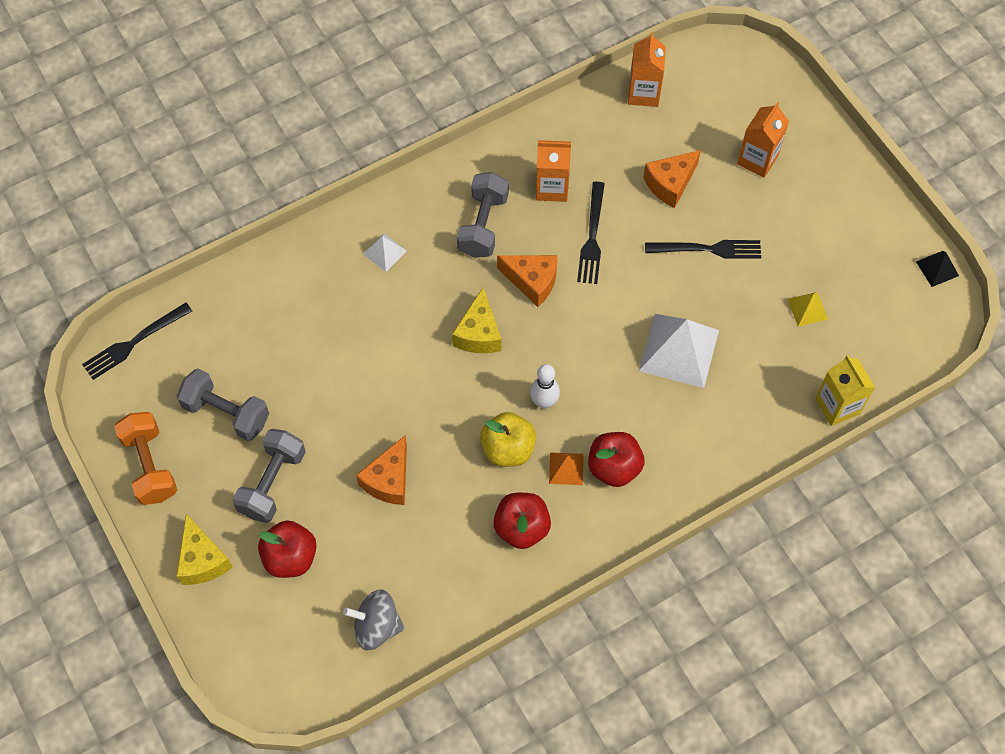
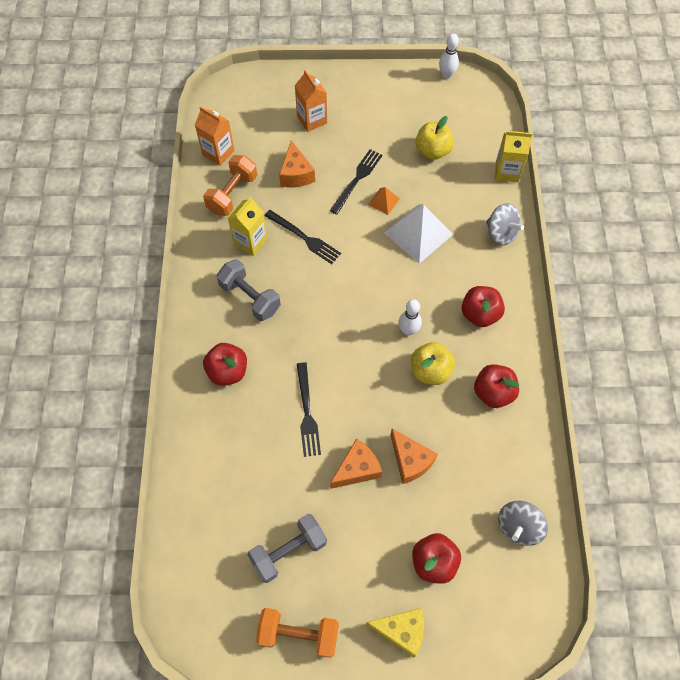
camera: 60 degrees left, 0 degrees up
black fork [82,303,192,380] -> black fork moved to [297,362,321,457]
grey dumbbell [232,429,305,523] -> none
white pyramid [363,234,407,272] -> red apple [203,343,247,386]
yellow cheese [452,287,502,353] -> none
orange cheese [497,255,558,307] -> orange cheese moved to [330,438,382,489]
orange carton [536,140,571,202] -> yellow carton [228,196,268,256]
orange pyramid [549,452,584,485] -> orange pyramid moved to [368,187,400,215]
yellow pyramid [787,292,828,326] -> yellow apple [415,116,454,160]
black pyramid [916,251,959,287] -> white bowling pin [439,33,459,79]
none -> orange dumbbell [203,155,257,216]
none -> grey spinning top [486,203,524,246]

